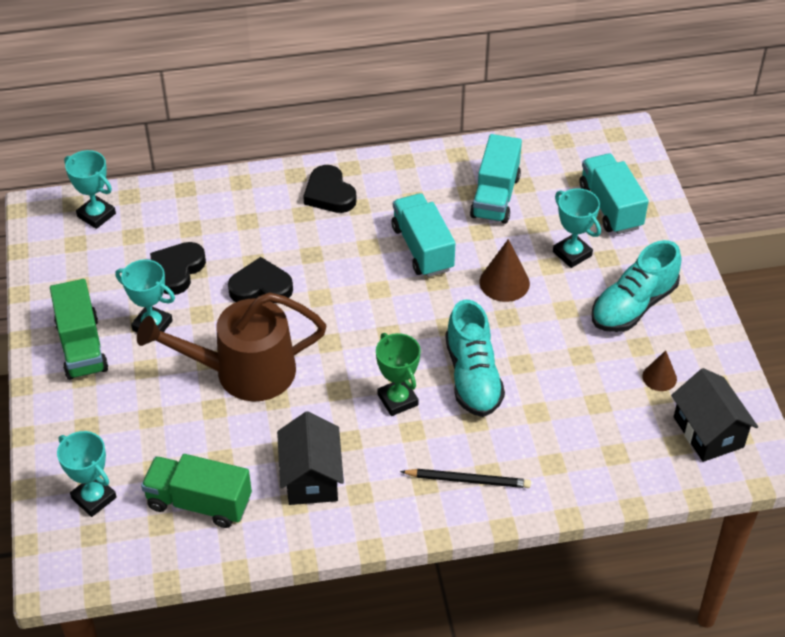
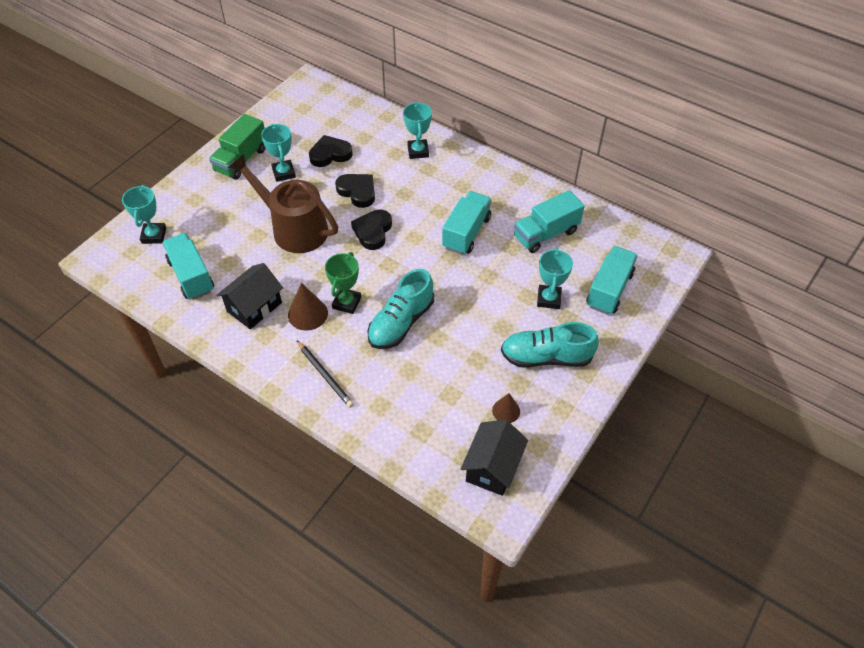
camera: 45 degrees right, 5 degrees up
turquoise trophy [64,150,116,229] -> turquoise trophy moved to [403,102,432,159]
green truck [141,454,252,528] -> turquoise truck [162,233,214,300]
black heart [303,165,357,213] -> black heart moved to [351,209,392,250]
brown cone [479,239,530,302] -> brown cone moved to [288,283,328,331]

